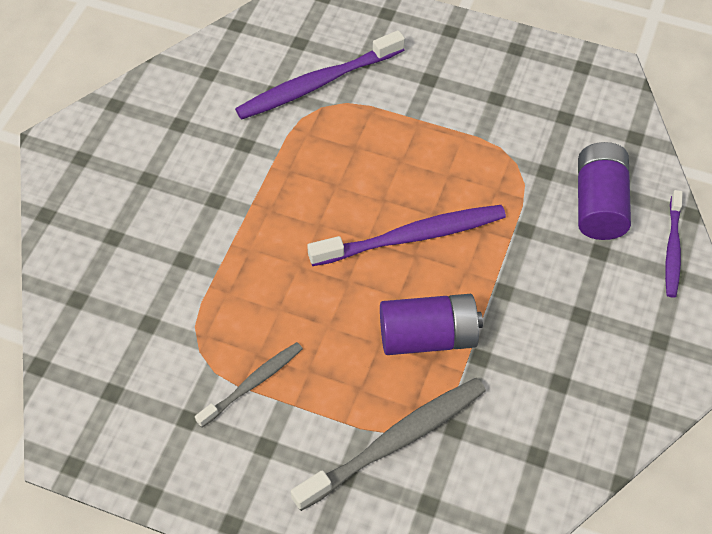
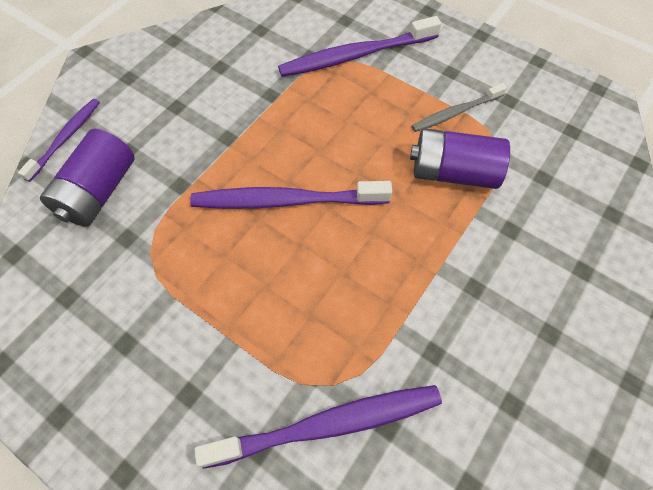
camera: 165 degrees left, 5 degrees up
grey toothbrush [291,378,486,511] -> purple toothbrush [278,16,441,77]
purple battery [380,294,483,355] -> purple battery moved to [410,128,510,189]

